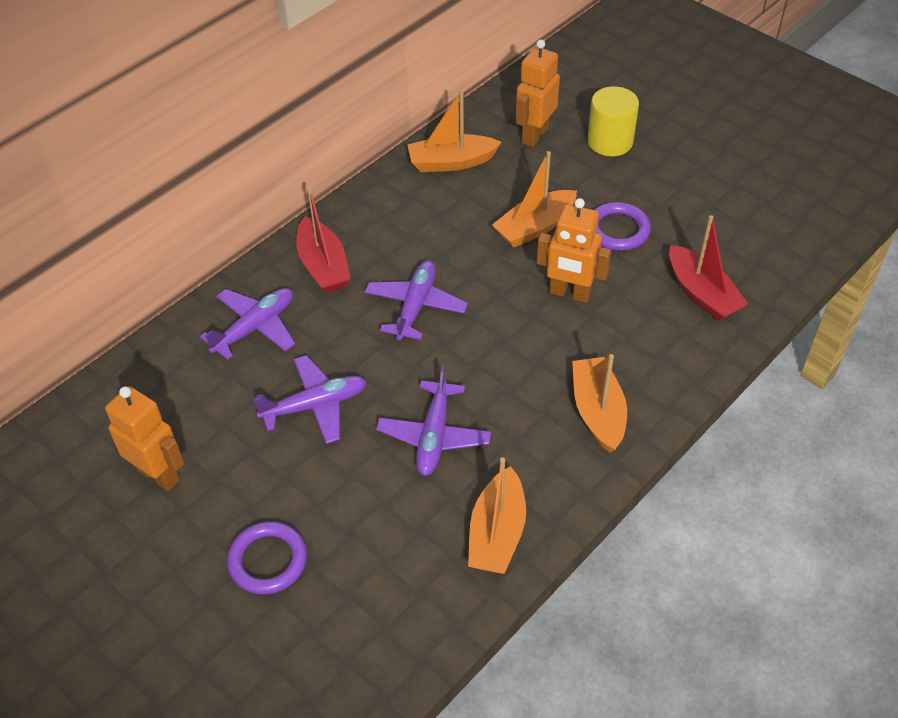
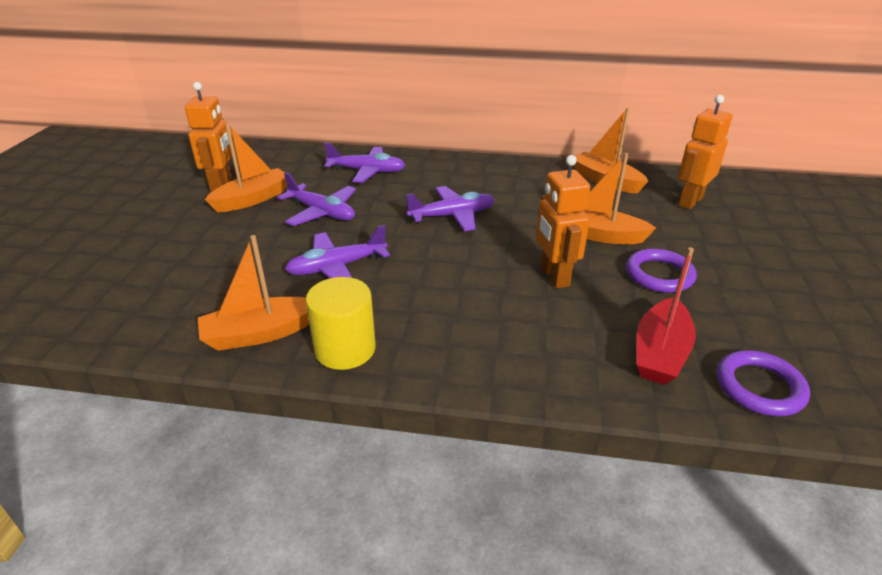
camera: 55 degrees right, 15 degrees down
purple ring [227,521,307,594] -> purple ring moved to [717,350,810,416]
red boat [296,187,351,293] -> none
orange robot [516,39,560,147] -> orange robot turned 45 degrees counterclockwise [678,95,733,209]
orange boat [572,354,627,453] -> orange boat moved to [205,123,287,212]
yellow cylinder [587,86,639,156] -> yellow cylinder moved to [305,277,376,370]

